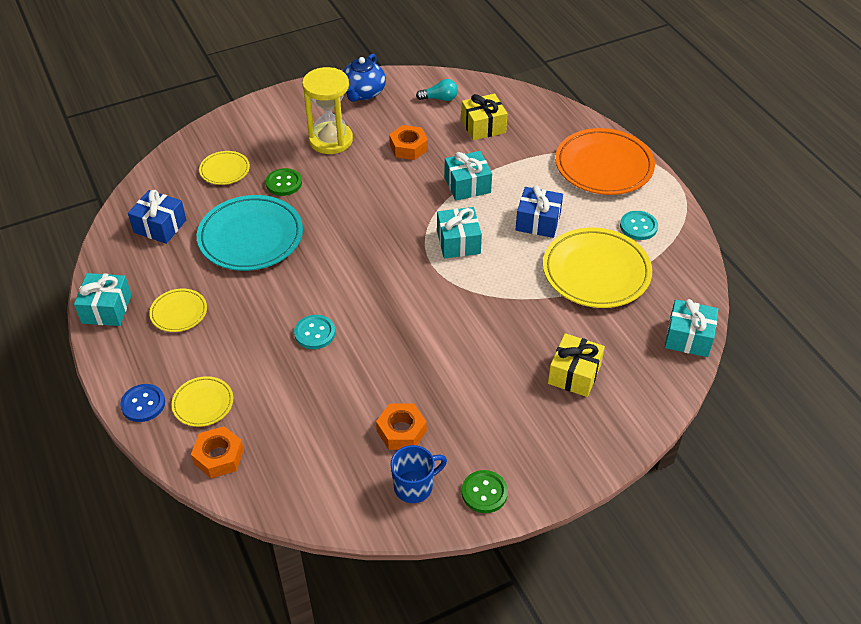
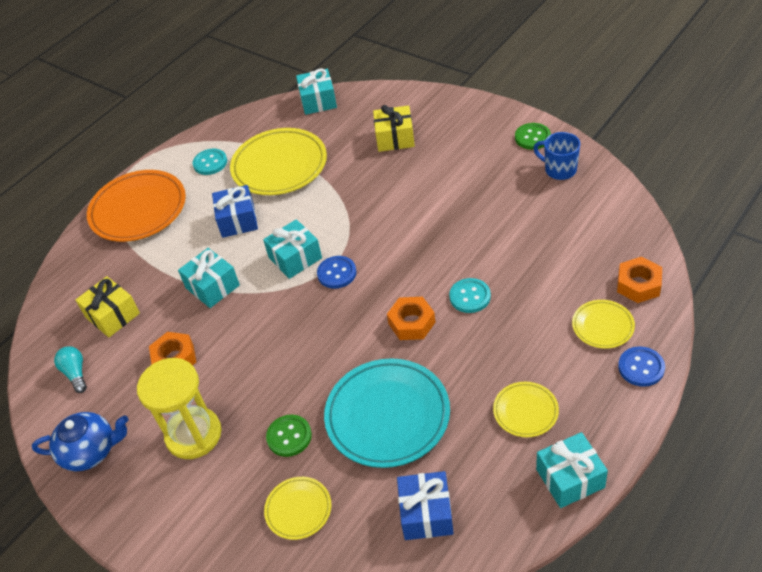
camera: 110 degrees left, 0 degrees up
orange nut [376,403,427,450] -> orange nut moved to [387,297,435,340]
none -> blue button [317,256,356,289]

